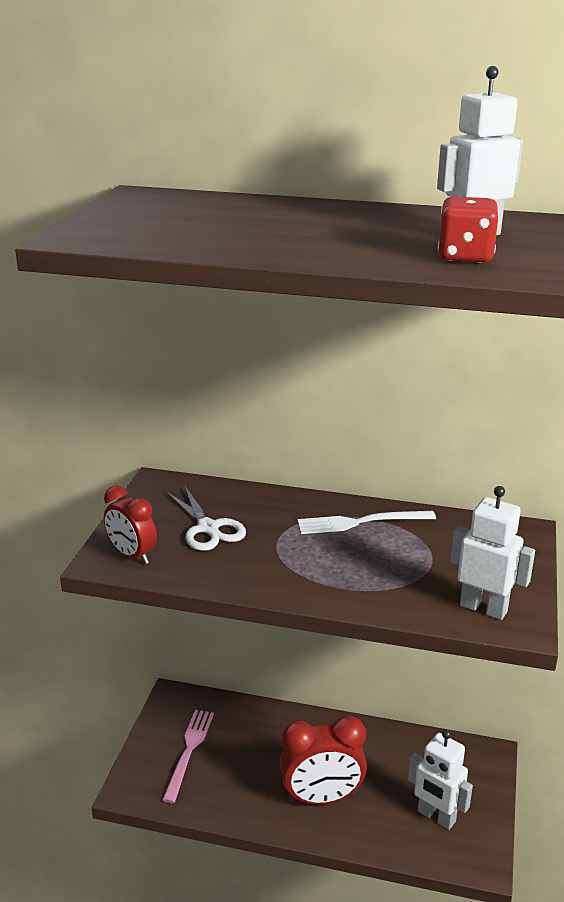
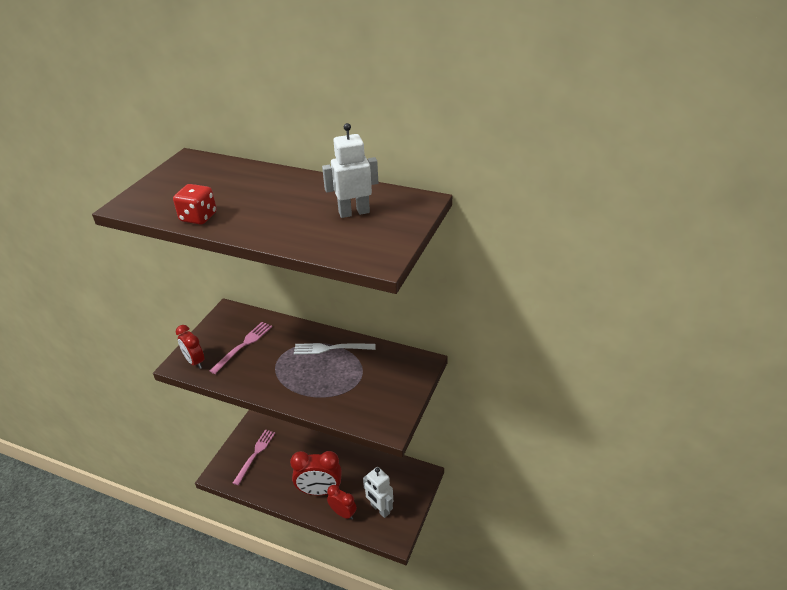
camera: 10 degrees right, 10 degrees up
white scissors [166,485,246,551] -> pink fork [209,322,272,374]
red dice [438,196,499,263] -> red dice moved to [173,184,217,225]
white robot [450,486,535,620] -> none
none -> red clock [327,485,357,520]

